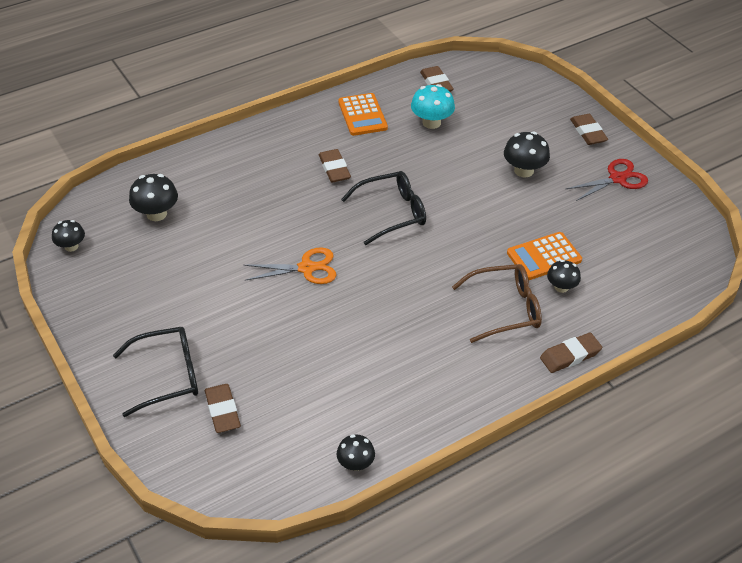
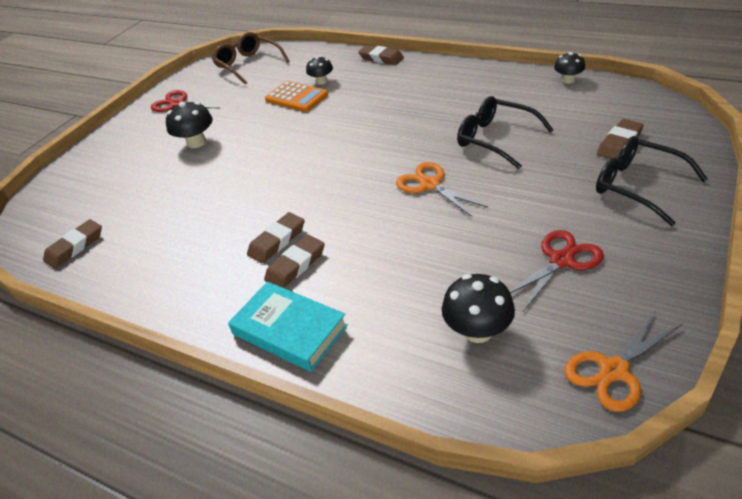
camera: 115 degrees left, 5 degrees down
black mushroom [52,220,85,252] -> orange scissors [564,311,683,412]
orange calculator [338,93,388,136] -> none
black glasses [341,171,426,245] -> black glasses moved to [457,96,553,169]
turquoise mushroom [411,84,455,129] -> none
brown glasses [452,264,542,343] -> brown glasses moved to [212,32,289,84]
brown eraser [570,114,608,145] -> brown eraser moved to [264,235,325,288]
none -> turquoise book [228,282,348,372]
none -> red scissors [509,230,604,312]

